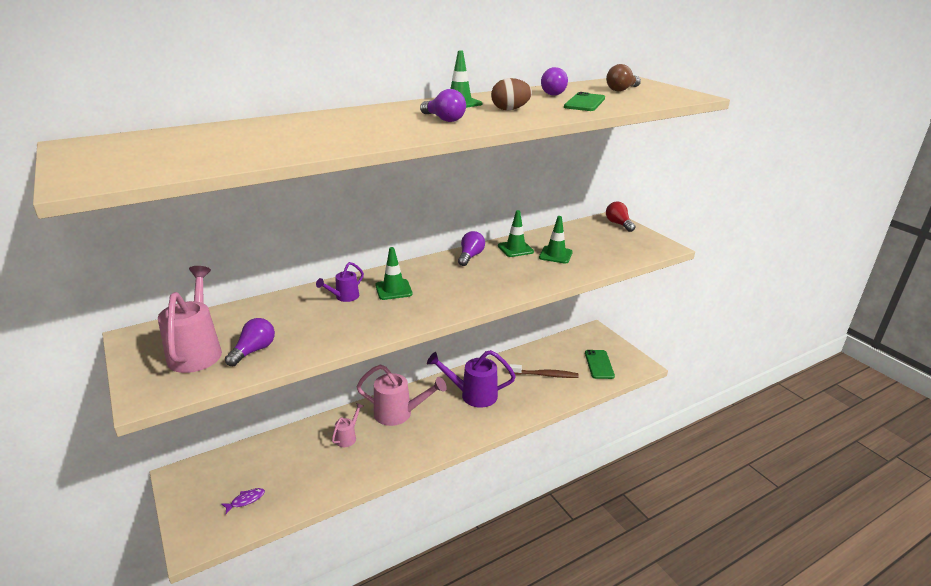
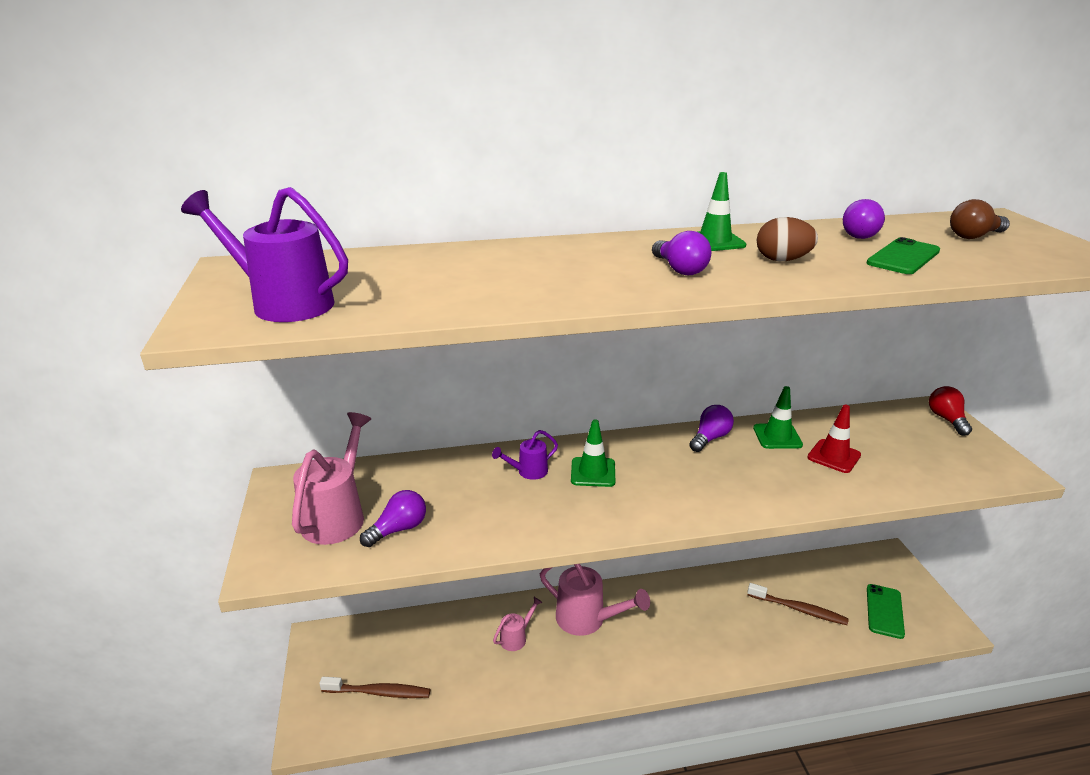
camera: 20 degrees right, 0 degrees up
purple fish [221,488,265,514] -> brown toothbrush [319,677,430,698]
purple watering can [427,350,516,408] -> purple watering can moved to [181,187,348,322]
green traffic cone [539,216,573,264] -> red traffic cone [807,405,861,473]

